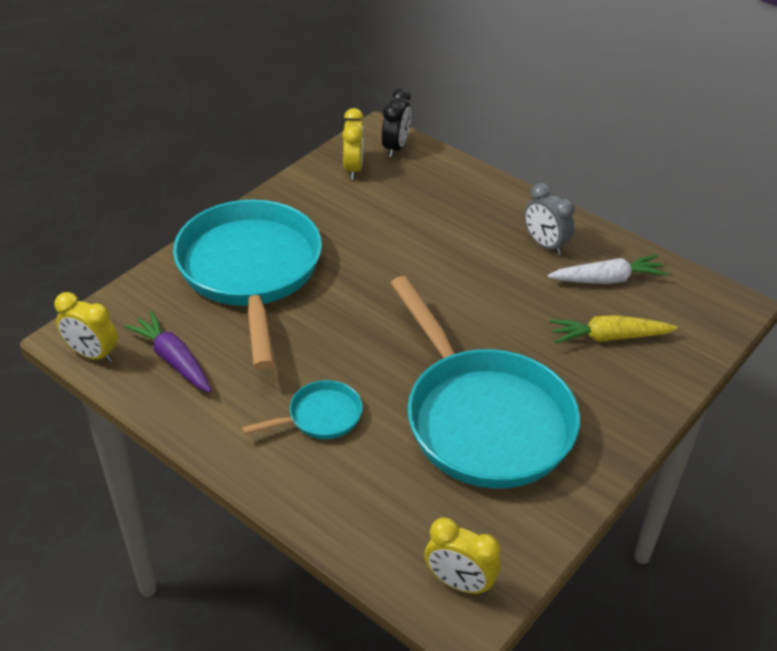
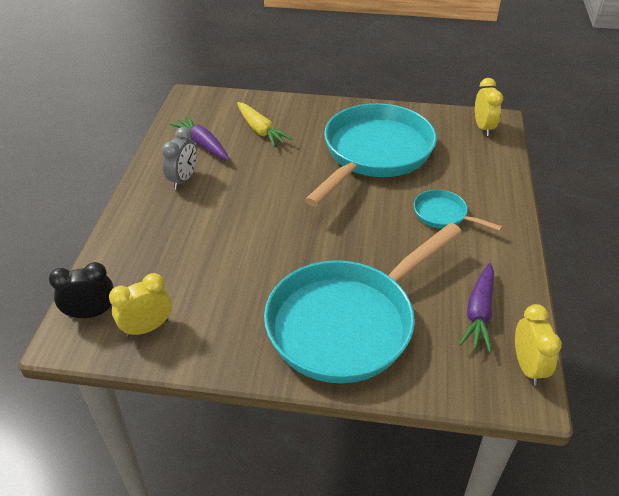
camera: 120 degrees left, 0 degrees up
white carrot [548,255,668,284] -> purple carrot [169,115,230,160]

